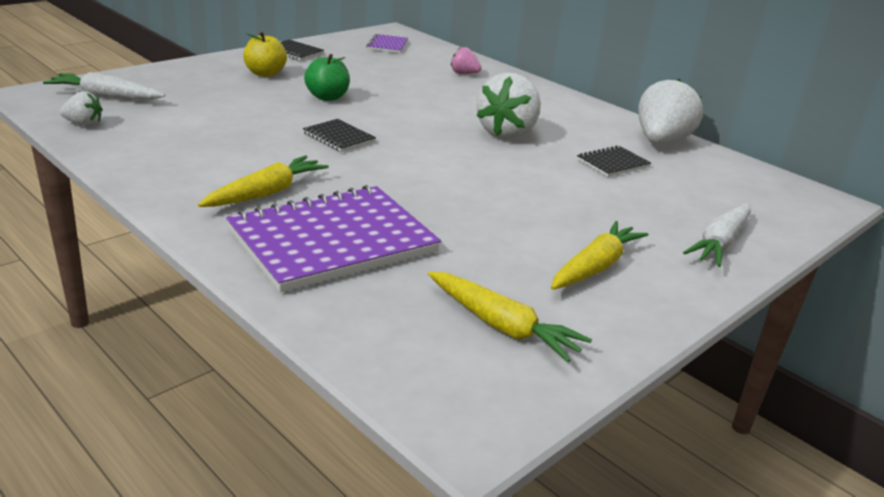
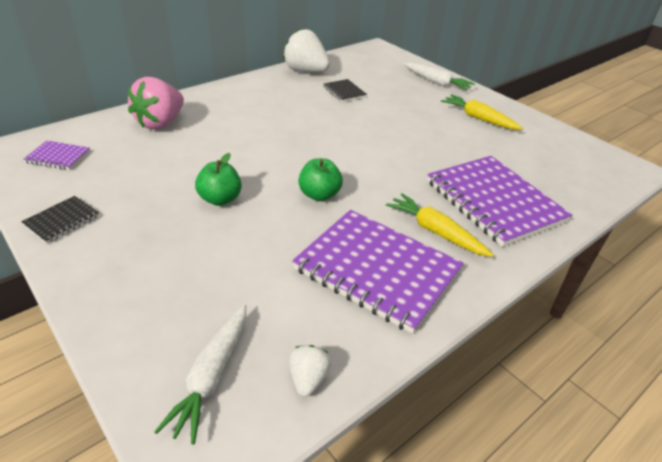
camera: 85 degrees left, 10 degrees up
yellow apple [243,32,287,77] -> none
black notebook [303,119,376,152] -> green apple [298,158,343,201]
yellow carrot [428,271,592,362] -> none
pink strawberry [451,47,482,74] -> pink strawberry [128,77,184,130], size x2.02
white strawberry [476,73,541,139] -> none
none -> purple notebook [292,210,464,334]

